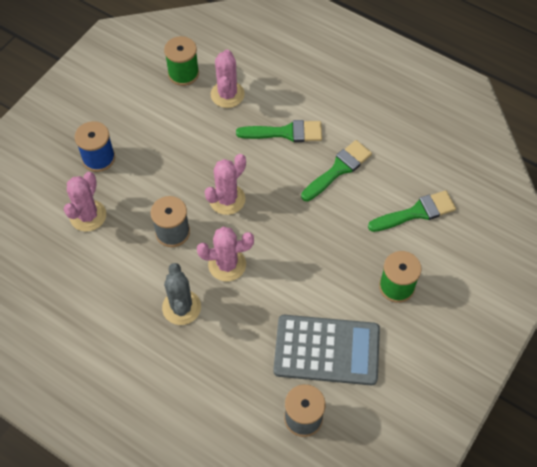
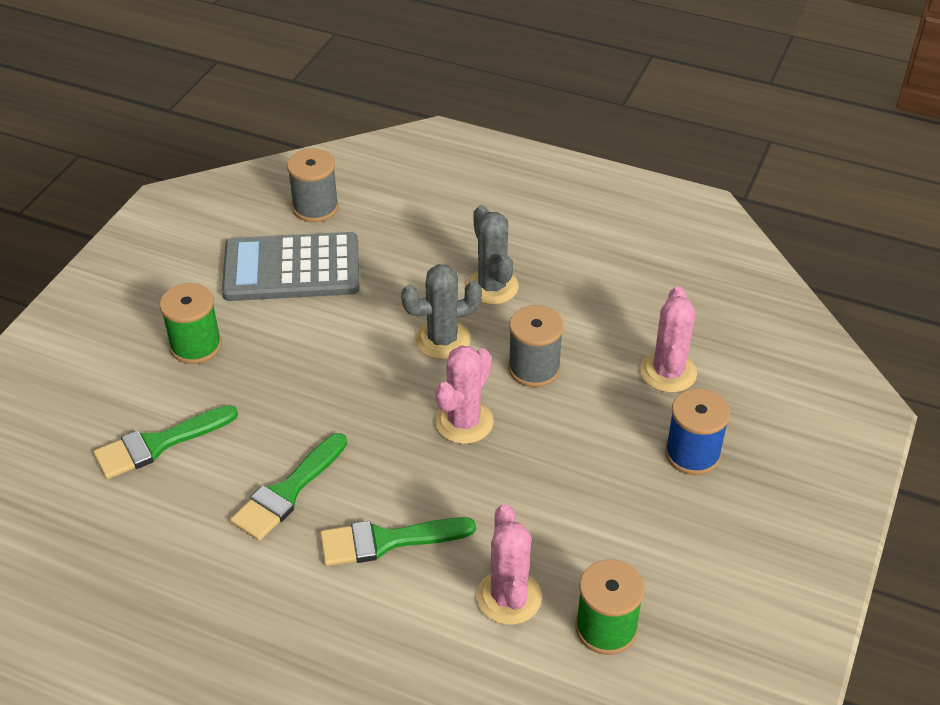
camera: 170 degrees right, 15 degrees down
pink cactus [197,226,254,281] -> grey cactus [401,264,482,359]

